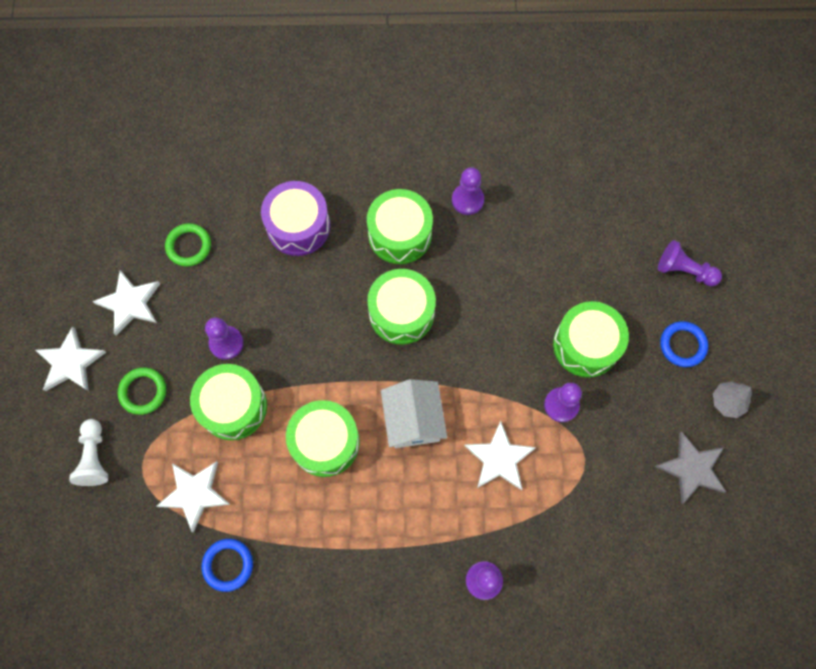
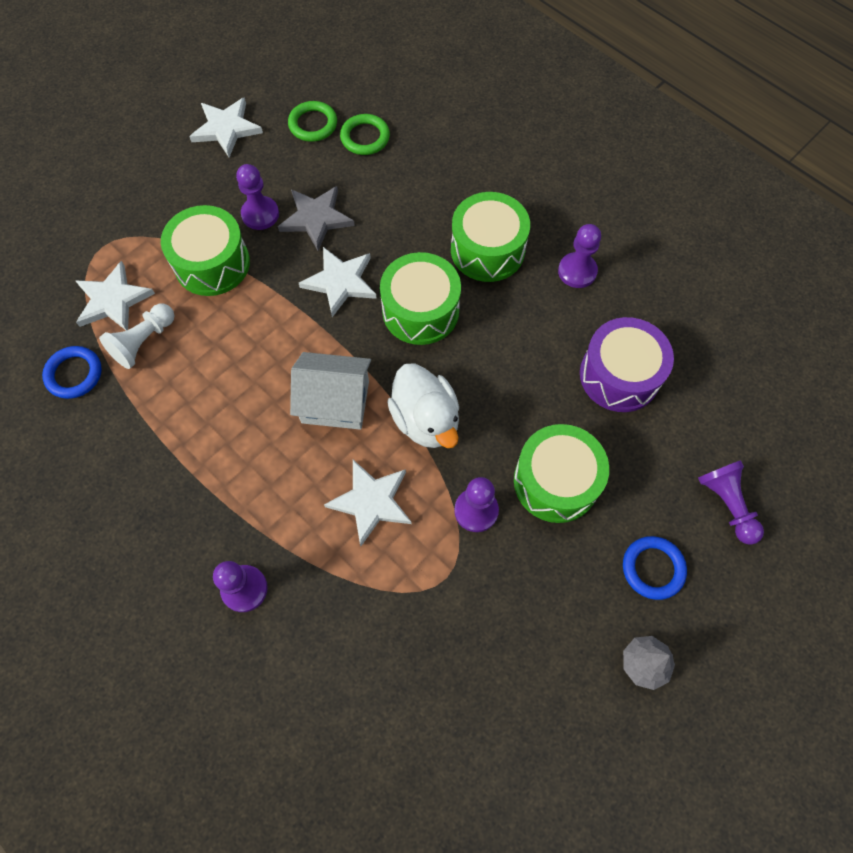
camera: 45 degrees right, 5 degrees down
white star [36,326,106,391] -> white star moved to [299,247,377,317]
white pawn [69,419,108,486] -> white pawn moved to [99,304,175,369]
green ring [118,368,166,415] -> green ring moved to [340,114,390,155]
purple drum [261,181,330,256] -> purple drum moved to [580,317,674,412]
green drum [286,400,360,477] -> none
white house [381,379,447,448] -> white house turned 60 degrees clockwise [290,352,371,430]
grey star [655,431,726,504] -> grey star moved to [278,186,355,251]
none -> white duck [387,363,459,448]

